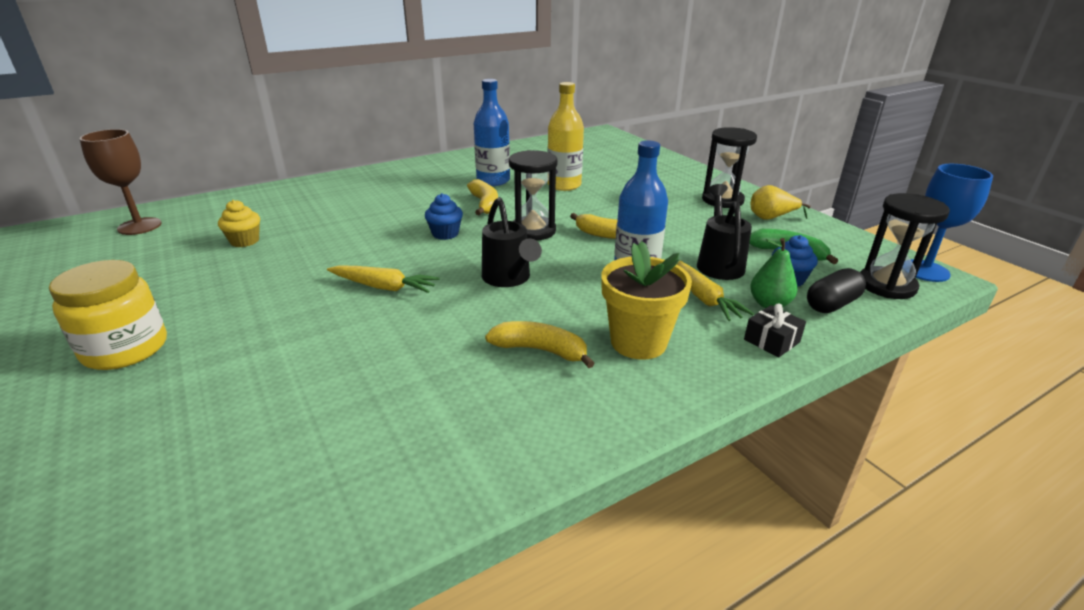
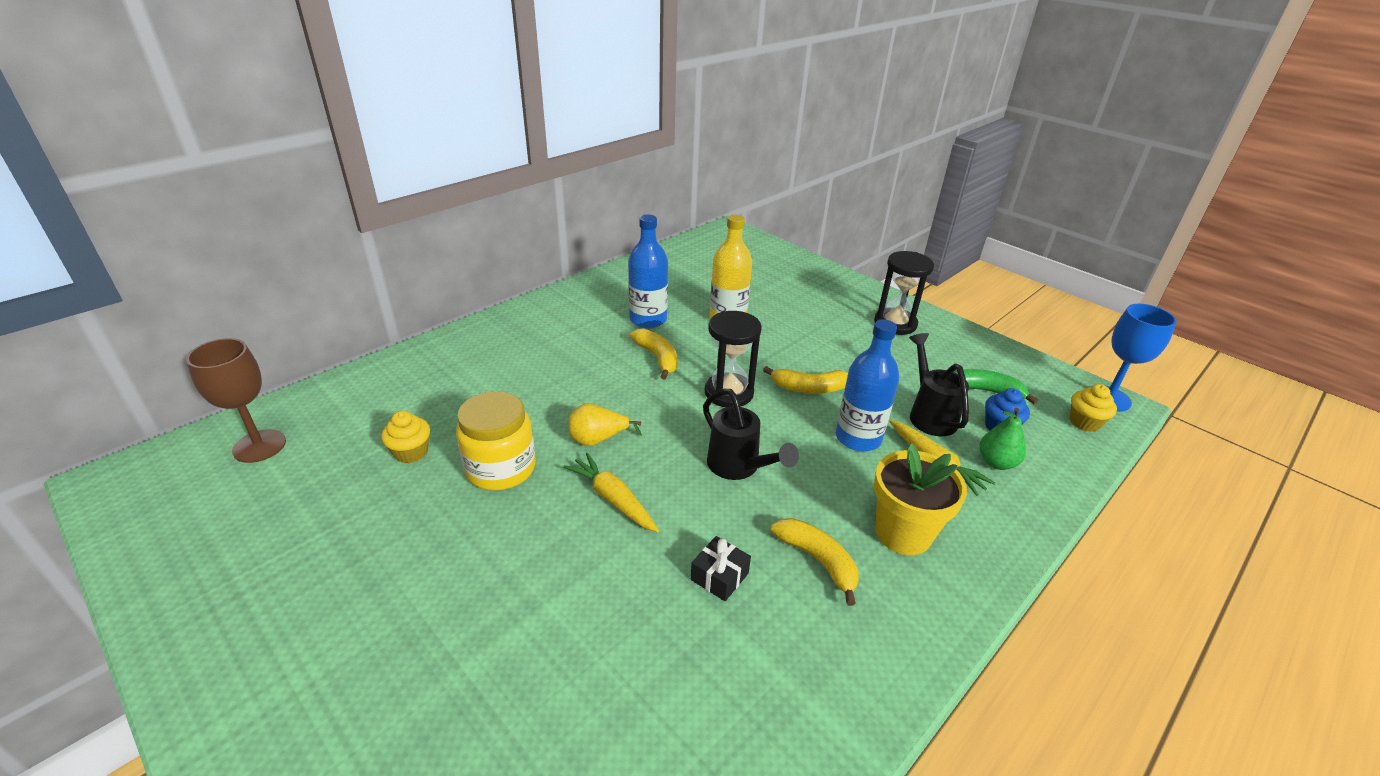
camera: 15 degrees left, 5 degrees up
yellow jar [49,260,167,370] -> yellow jar moved to [456,391,536,490]
yellow carrot [327,265,440,293] -> yellow carrot turned 135 degrees counterclockwise [564,453,659,533]
blue cupcake [425,193,463,240] -> none
yellow banana [485,321,595,368] -> yellow banana turned 45 degrees clockwise [771,518,859,606]
black gift [744,304,806,358] -> black gift moved to [691,536,751,601]
yellow pear [751,185,811,220] -> yellow pear moved to [569,404,642,446]
black capsule [807,268,866,313] -> none
black hourglass [860,193,950,299] -> yellow cupcake [1070,384,1117,432]

